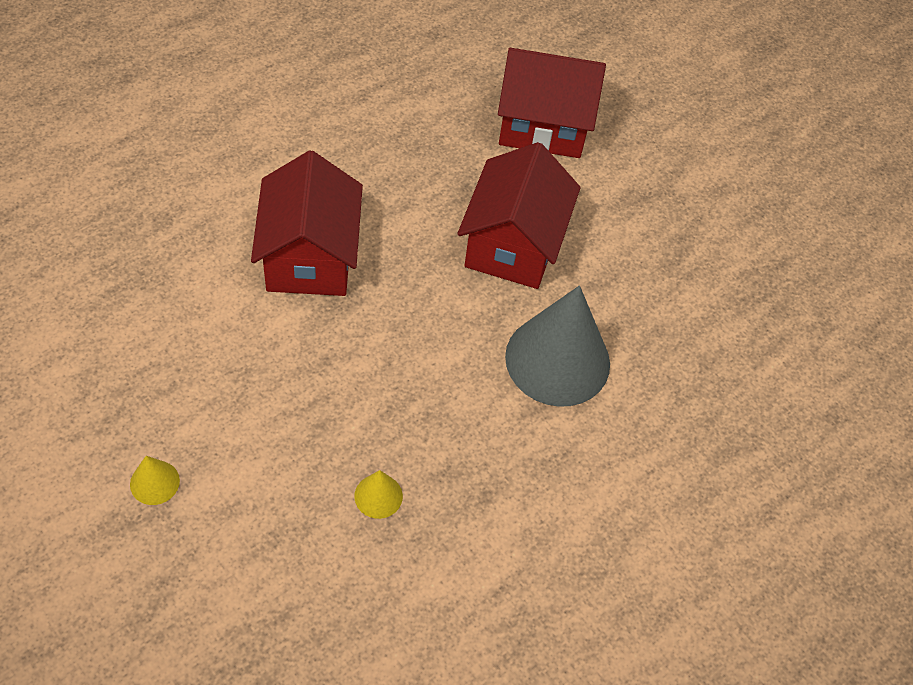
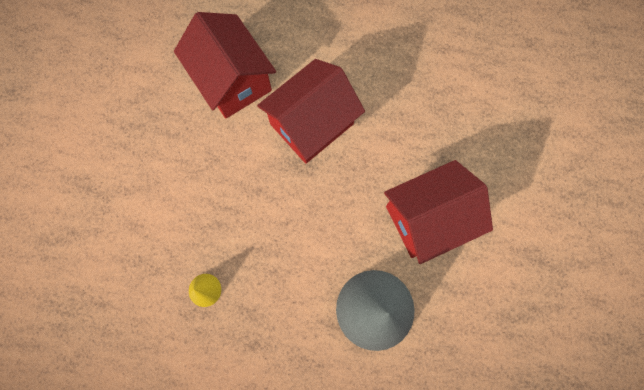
camera: 55 degrees right, 20 degrees up
yellow cone [130,456,180,505] -> none
red house [498,48,606,158] -> red house moved to [174,12,276,118]

